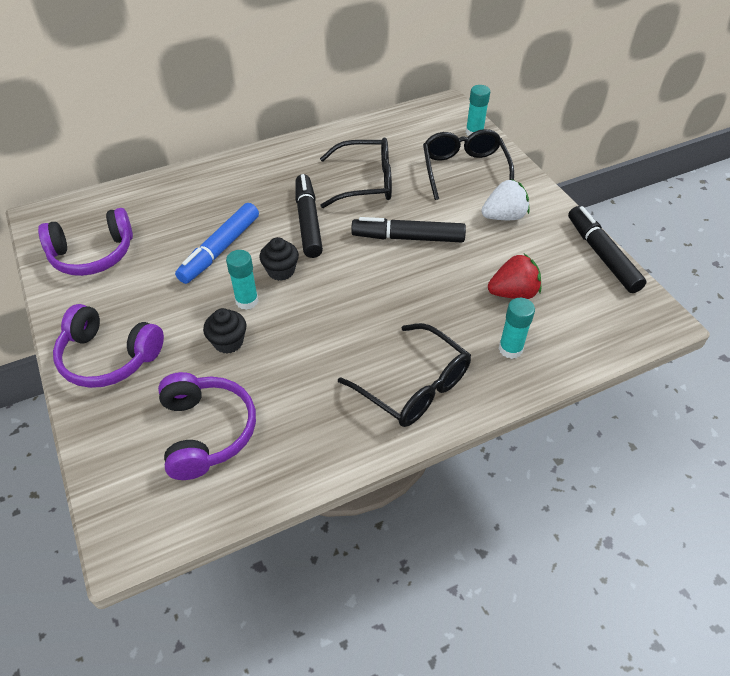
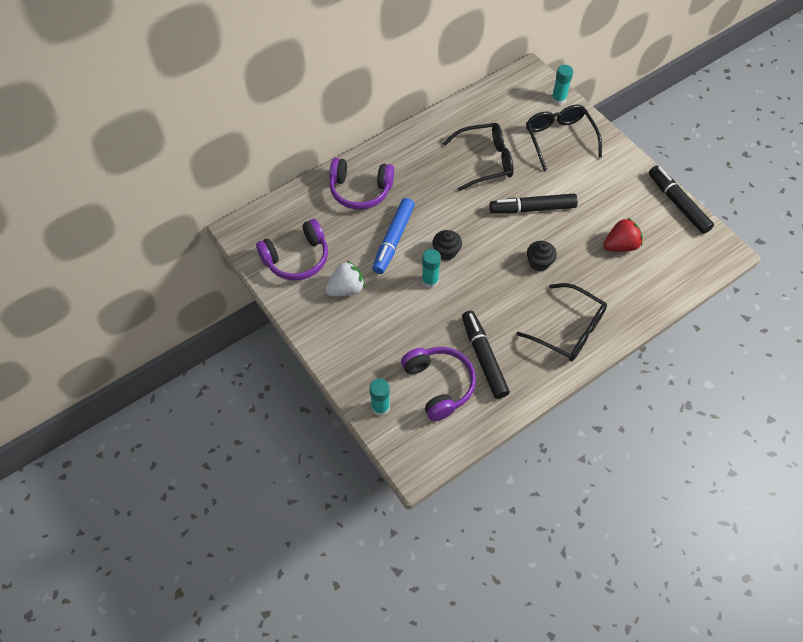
camera: 10 degrees left, 10 degrees up
purple headphones [53,304,164,388] -> purple headphones moved to [330,158,394,210]
black cupcake [203,308,246,354] -> black cupcake moved to [527,241,557,271]
black marker [296,174,323,258] -> black marker moved to [462,311,510,399]
white strawberry [481,179,530,220] -> white strawberry moved to [325,260,365,296]
turquoise glue stick [499,298,535,359] -> turquoise glue stick moved to [369,379,390,416]

